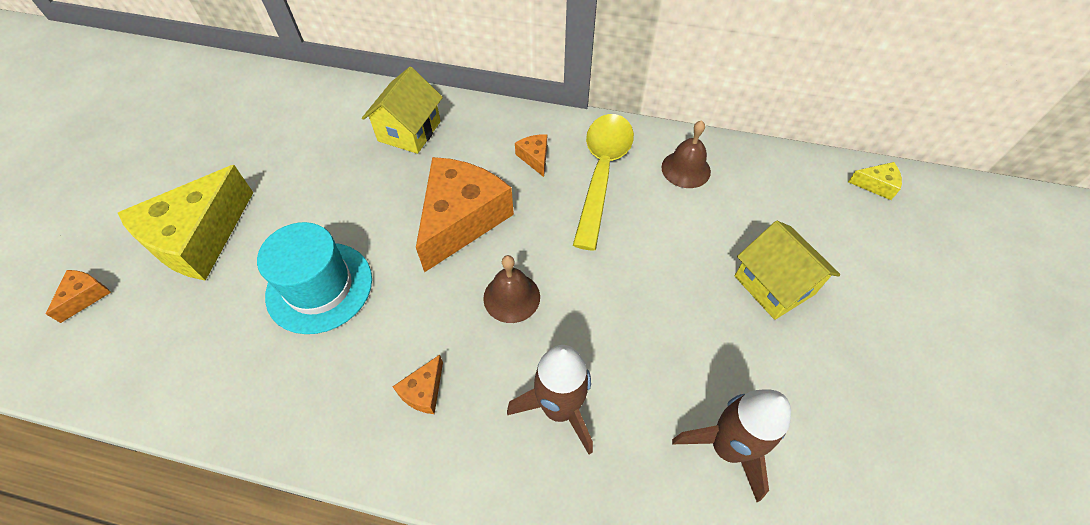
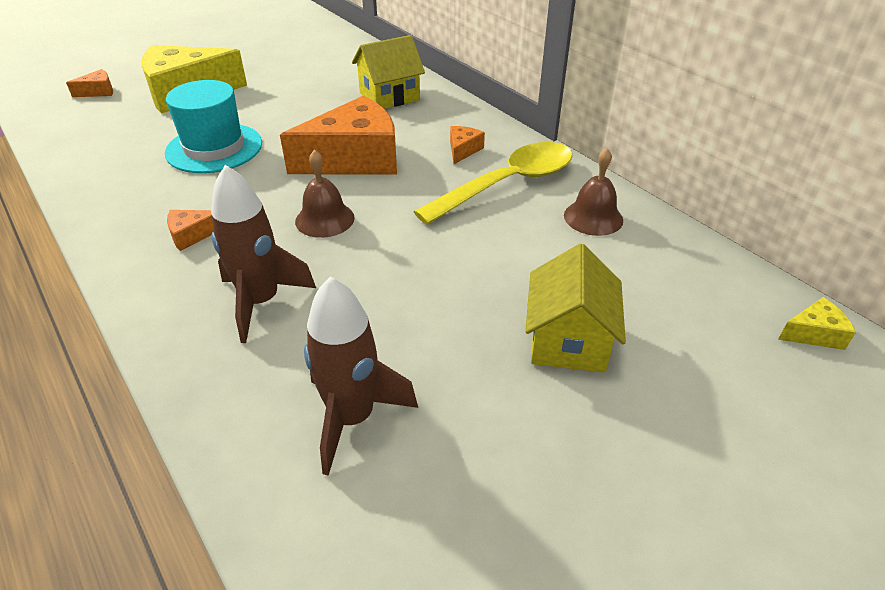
camera: 40 degrees right, 15 degrees down
yellow cheese [848,162,902,200] -> yellow cheese turned 60 degrees counterclockwise [778,297,856,350]

